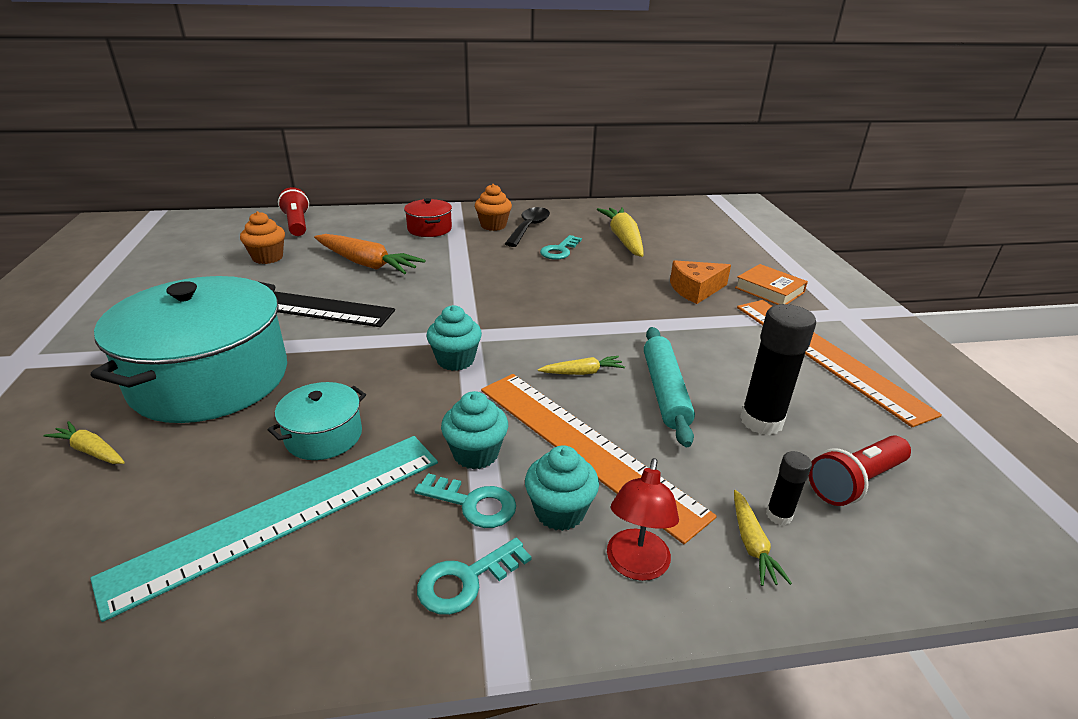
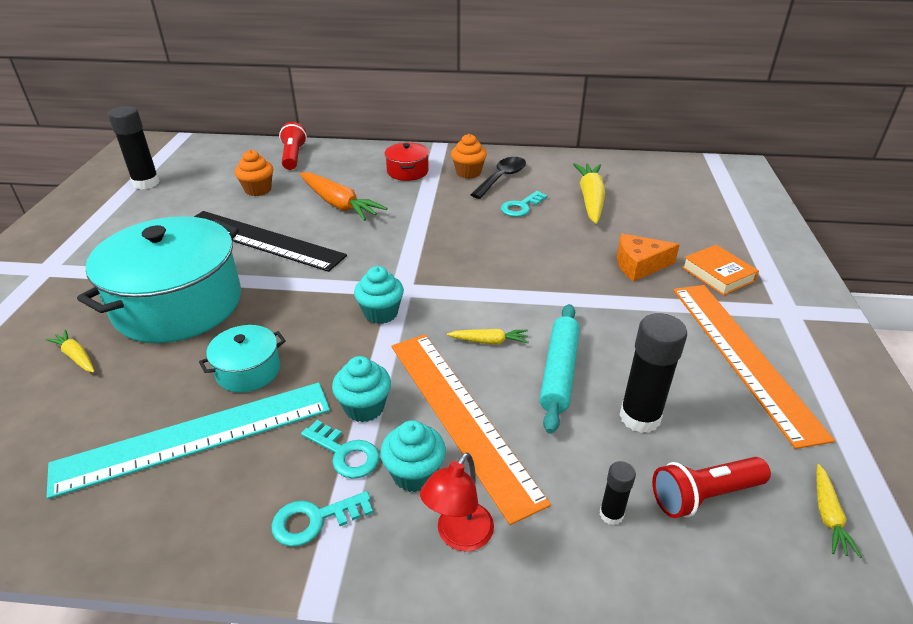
camera: 15 degrees right, 5 degrees up
yellow carrot [734,490,792,586] -> yellow carrot moved to [816,464,862,558]
none -> black glue stick [108,106,160,189]

